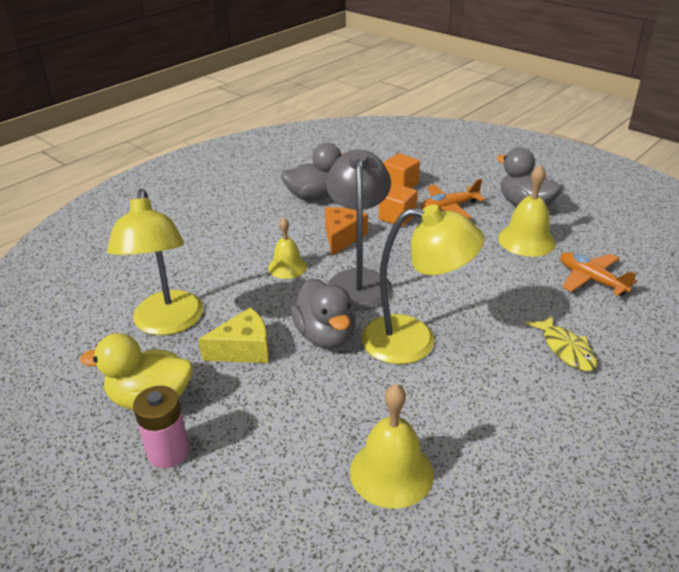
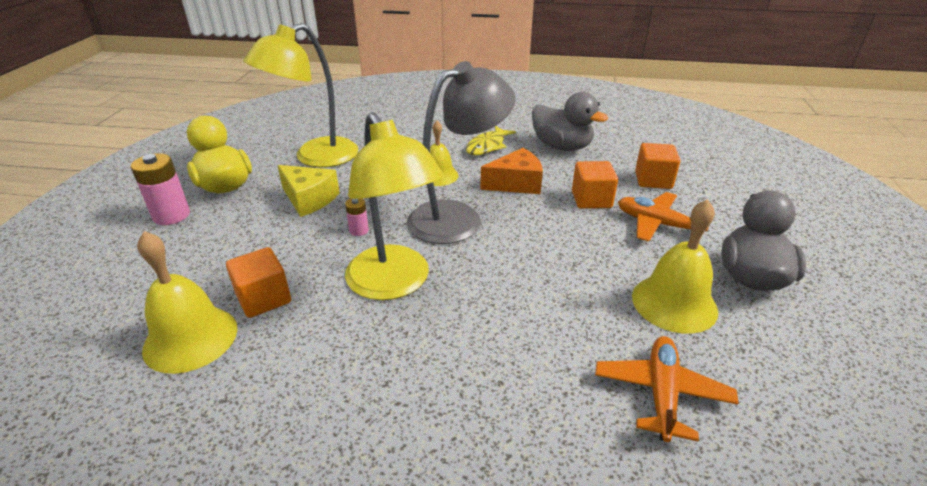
camera: 55 degrees right, 0 degrees up
grey duck [291,279,356,349] -> pink battery [345,198,369,236]
yellow fish [526,315,597,371] -> yellow fish moved to [466,126,516,155]
none -> orange cube [226,247,291,318]

